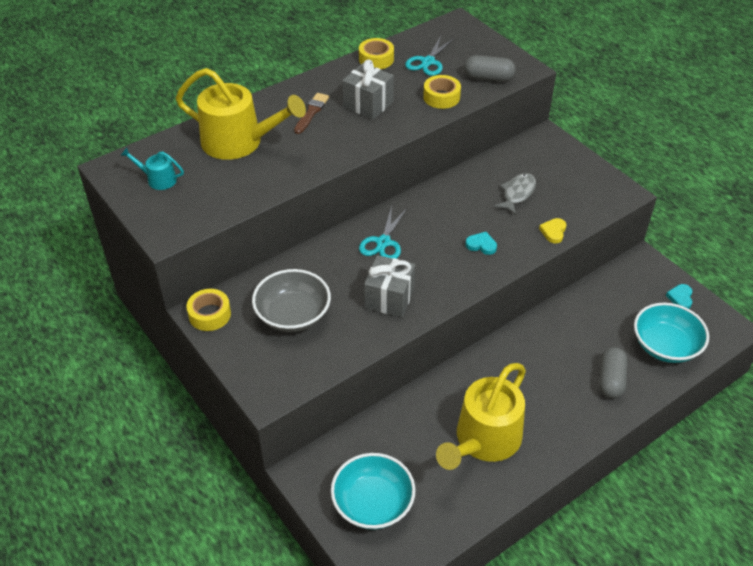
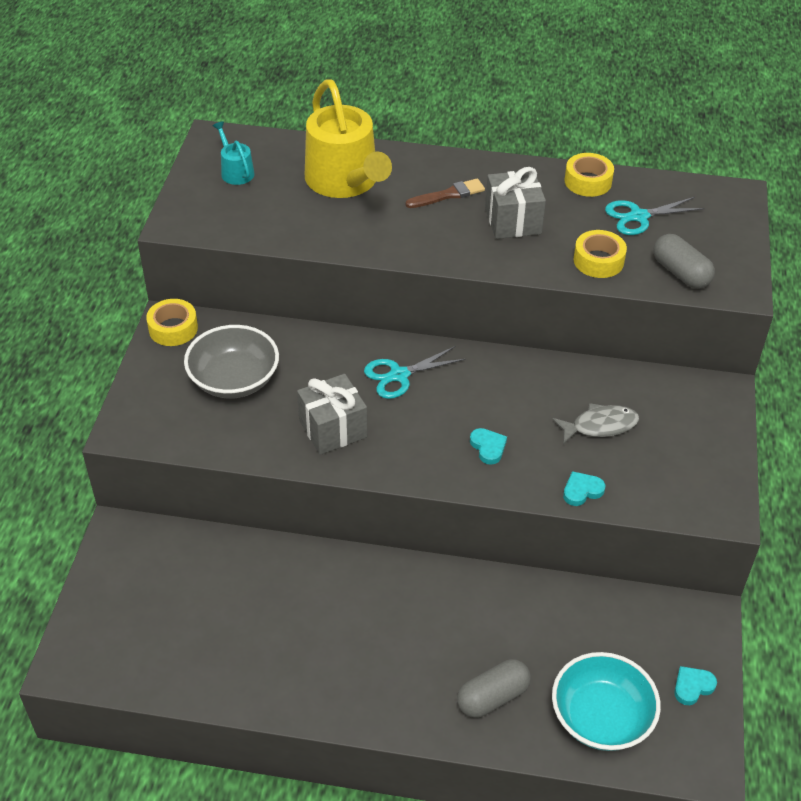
camera: 45 degrees right, 0 degrees up
turquoise bowl [331,453,415,530] -> none
yellow watering can [436,363,526,470] -> none
yellow heart [539,218,566,243] -> turquoise heart [563,471,605,506]

